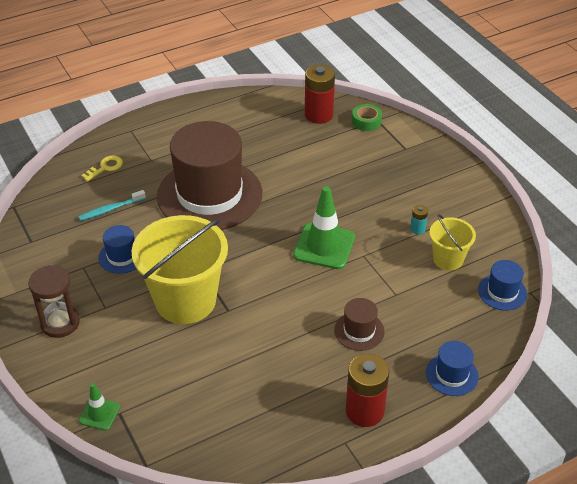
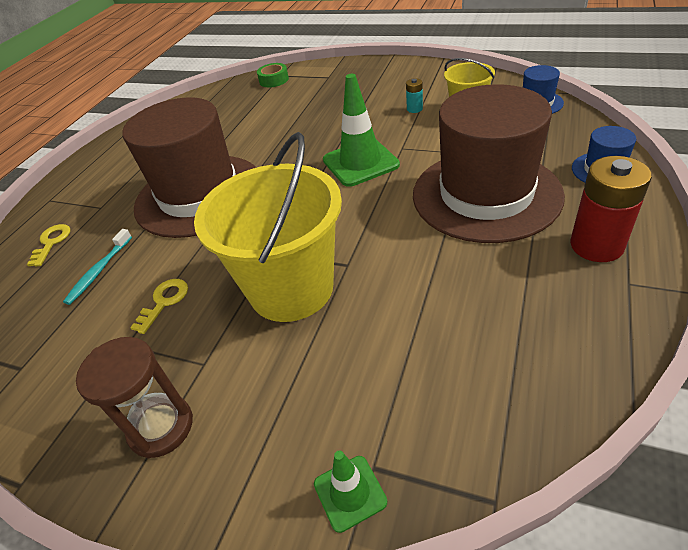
camera: 35 degrees left, 0 degrees up
blue hat [98,225,136,274] -> yellow key [130,279,188,334]
red battery [305,65,335,124] -> none
brown hat [334,298,385,351] -> brown hat [413,84,565,243], size x2.40

